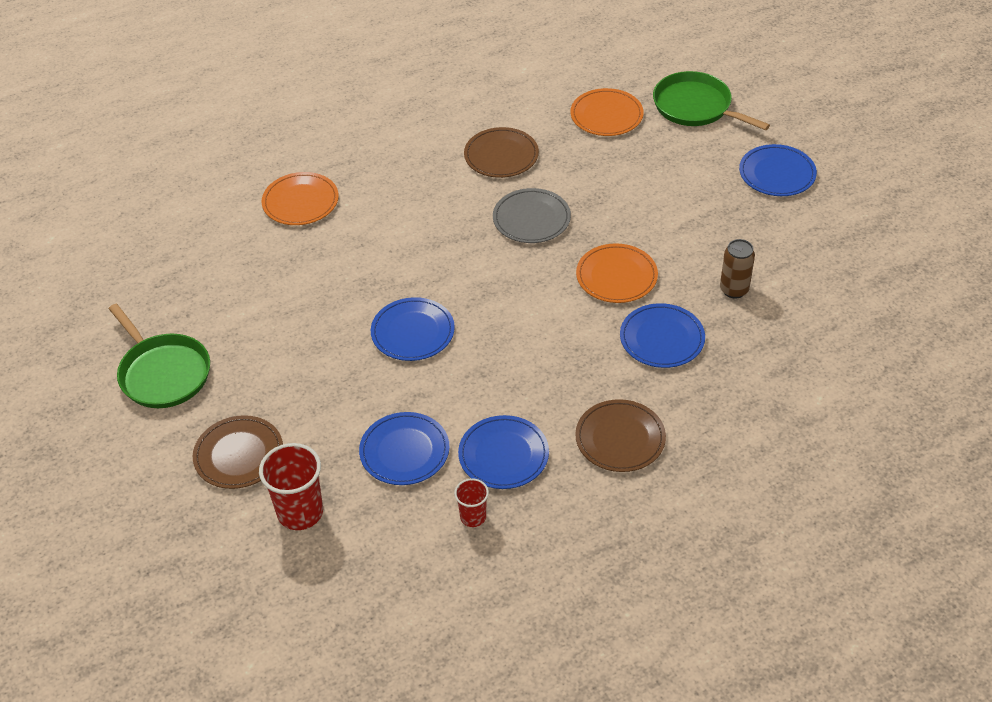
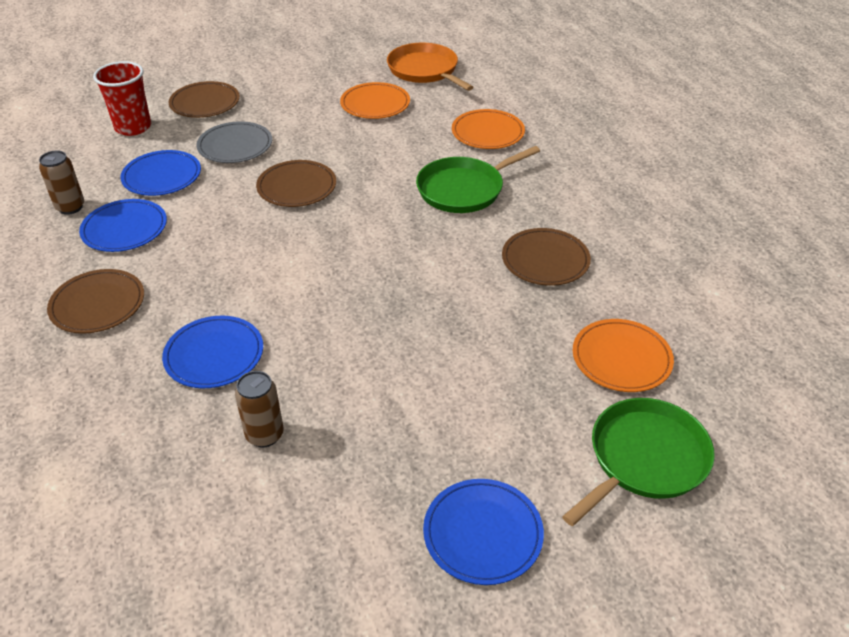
camera: 95 degrees right, 5 degrees down
green pan [109,304,210,408] -> green pan moved to [416,146,540,213]
blue plate [371,297,455,361] -> brown plate [256,160,336,207]
red cup [454,478,489,527] -> brown can [39,150,84,215]
grey plate [493,188,571,243] -> grey plate moved to [196,121,272,163]
orange plate [576,243,658,303] -> orange plate moved to [340,82,410,119]
none -> orange pan [387,43,473,91]

